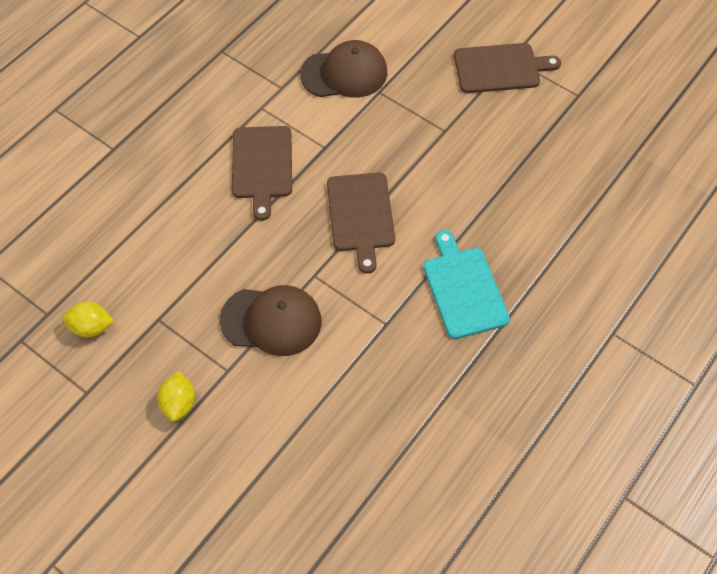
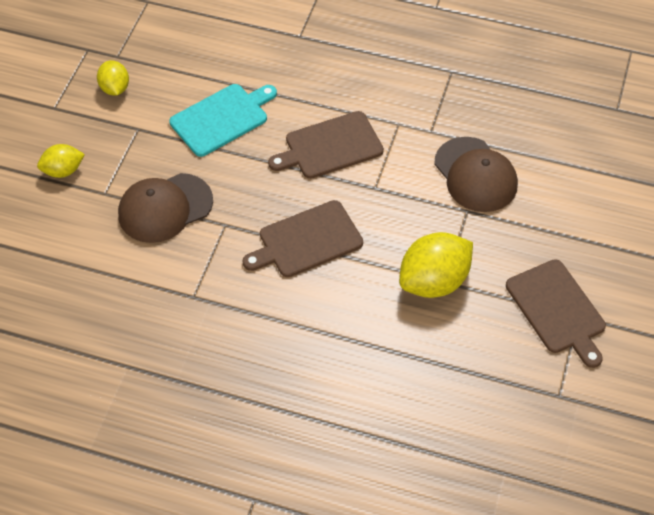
camera: 70 degrees right, 5 degrees down
brown cap [220,285,321,356] -> brown cap turned 75 degrees clockwise [118,173,213,243]
turquoise cutting board [423,230,510,339] -> turquoise cutting board moved to [169,84,277,157]
none -> yellow lemon [399,232,473,298]

